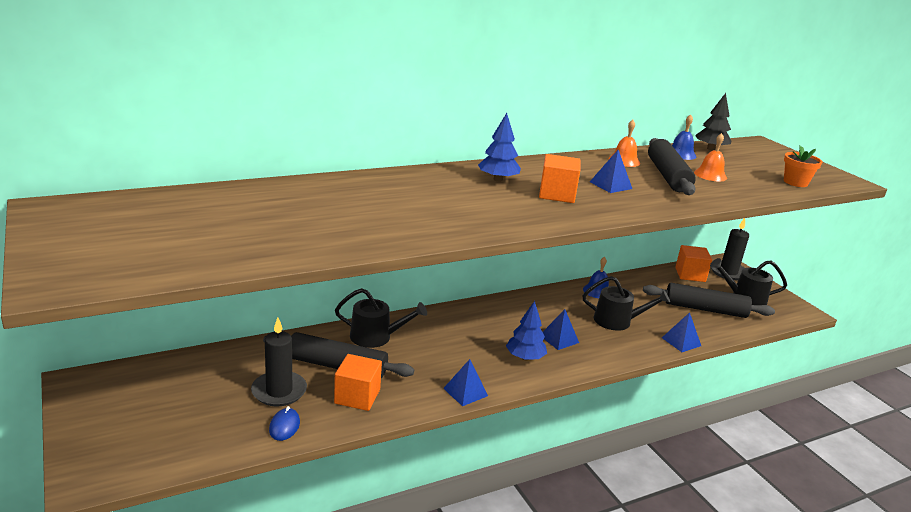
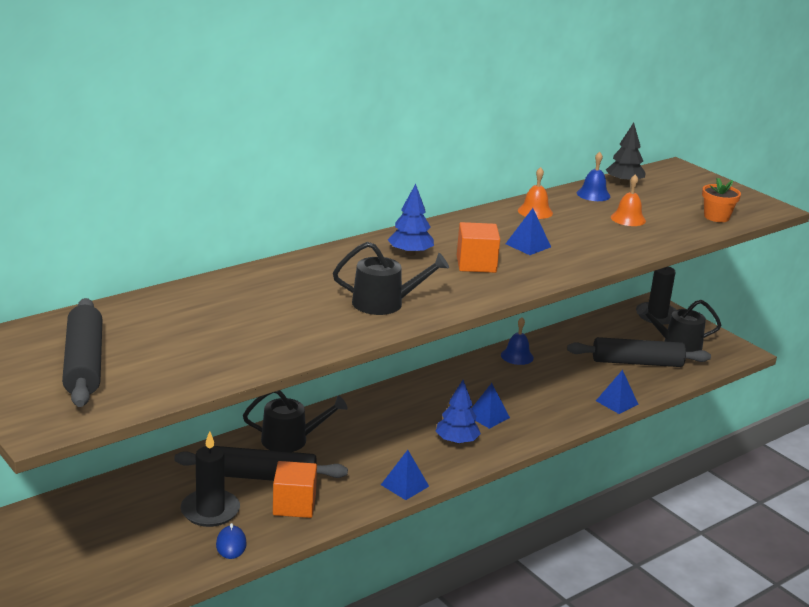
camera: 10 degrees left, 0 degrees up
black watering can [583,276,670,331] -> black watering can moved to [333,242,449,315]
black rolling pin [648,138,696,195] -> black rolling pin moved to [62,298,103,407]
orange cube [675,245,712,282] -> none

